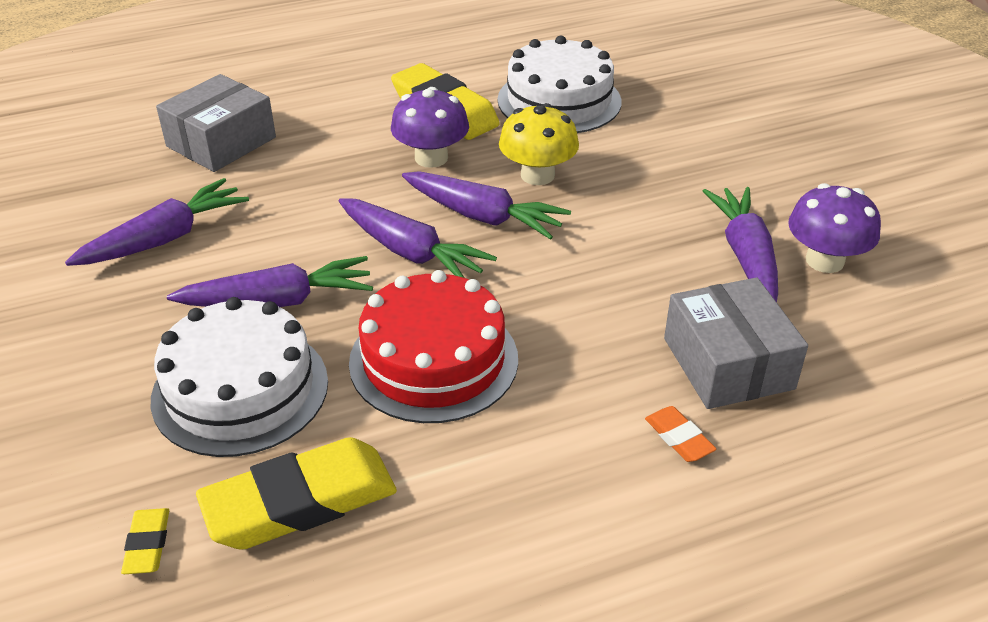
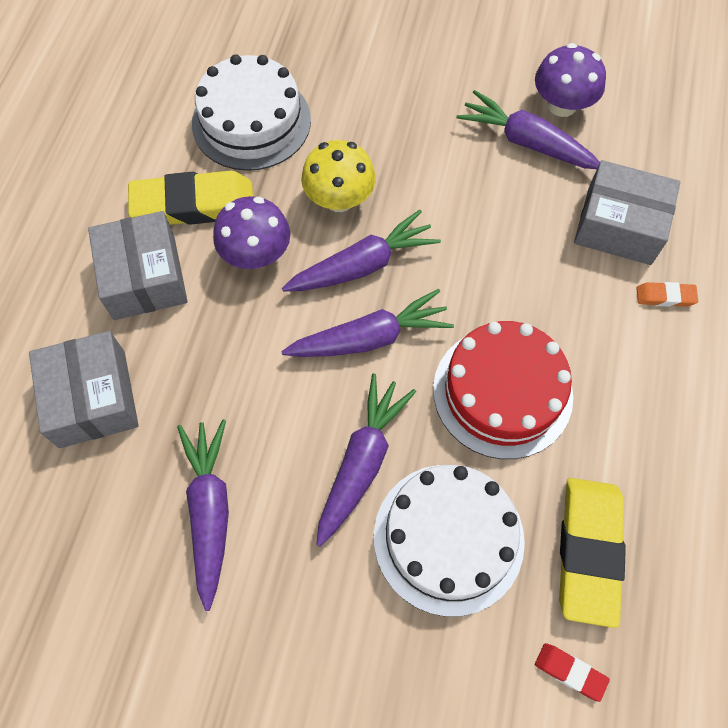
camera: 55 degrees left, 25 degrees up
yellow eraser [121,508,169,574] -> red eraser [535,643,609,702]
none -> grey box [88,211,188,320]

